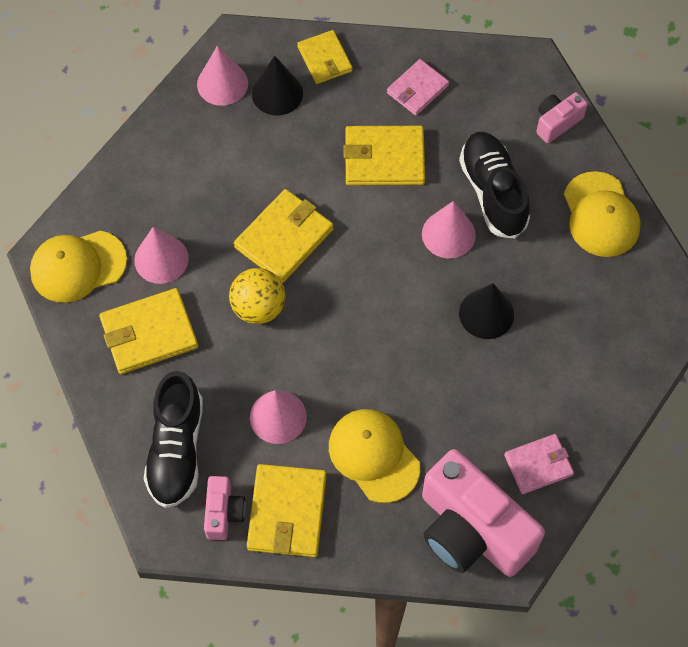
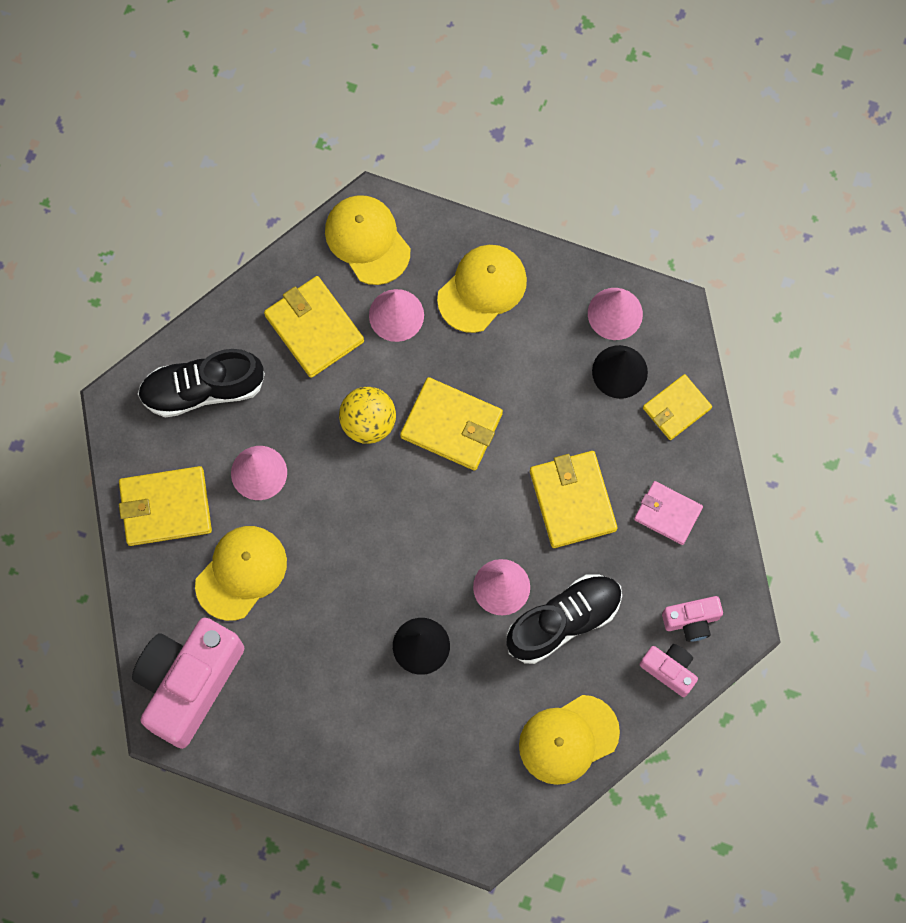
camera: 75 degrees right, 10 degrees up
pink camera [204,476,246,540] -> pink camera moved to [662,596,723,642]
pink wallet [504,434,574,494] -> none
none -> yellow cap [437,245,527,333]

